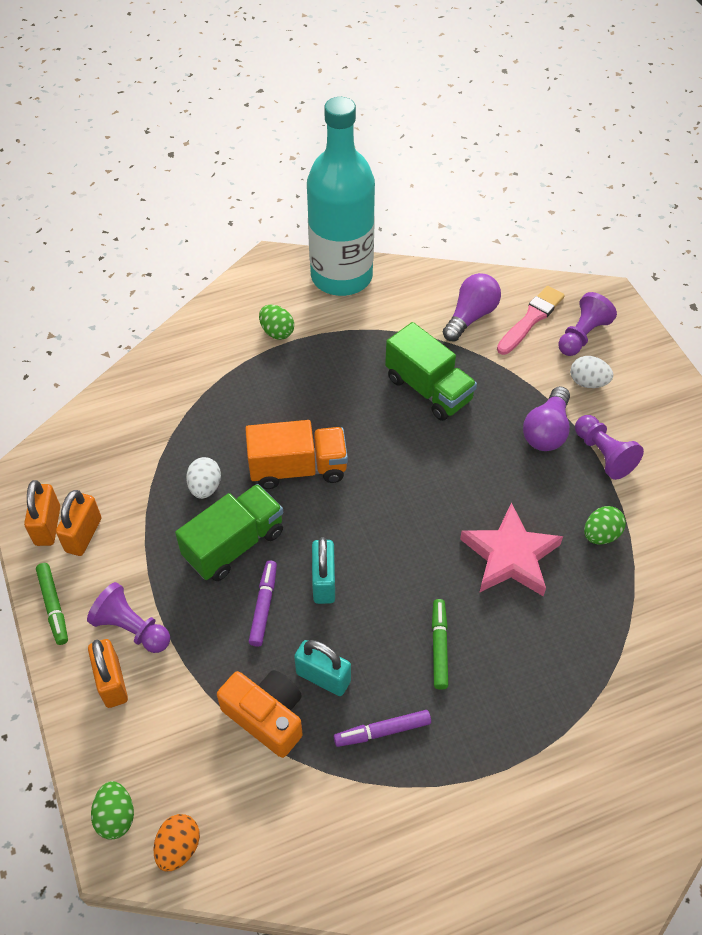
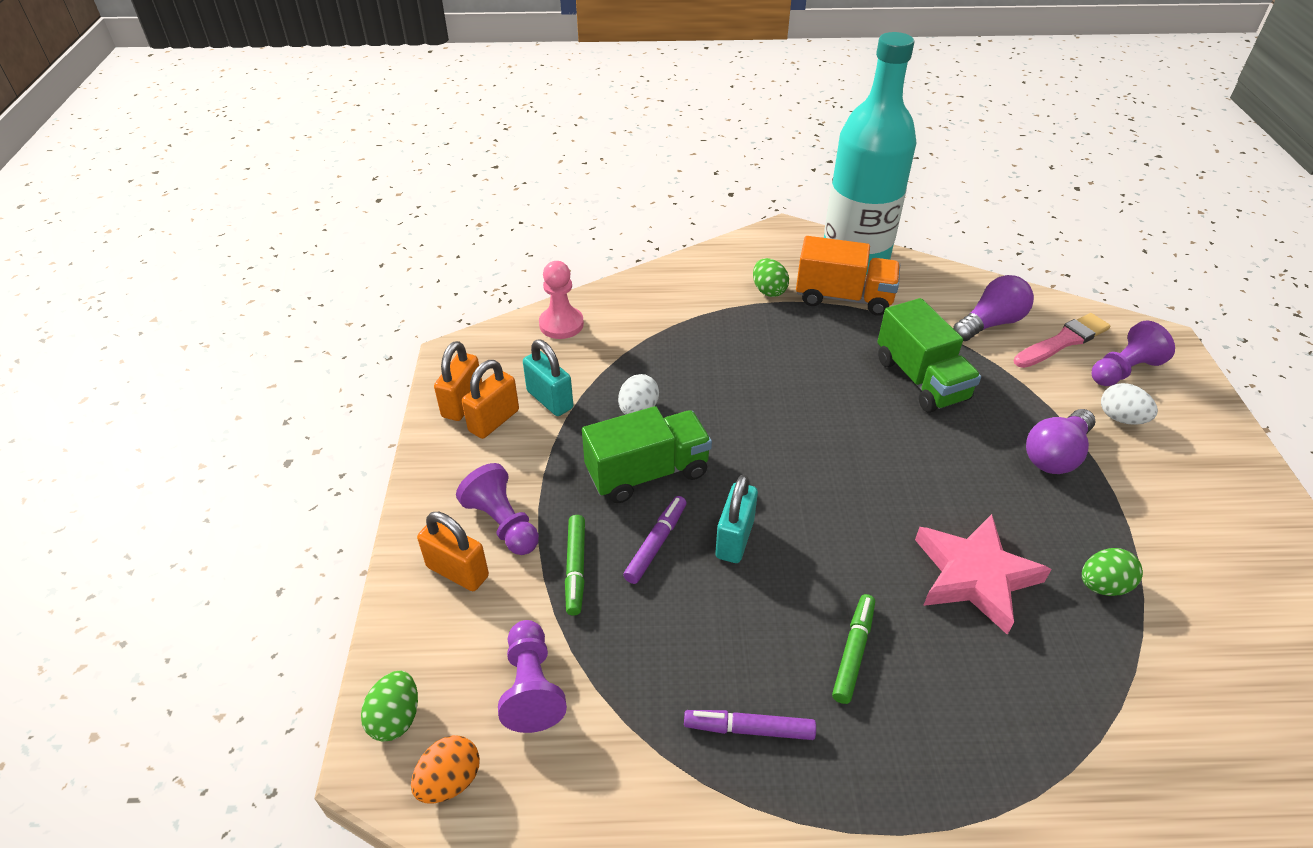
camera: 20 degrees right, 10 degrees down
green marker [36,563,68,645] -> green marker moved to [565,515,585,616]
orange padlock [88,639,128,708] -> orange padlock turned 60 degrees counterclockwise [417,512,489,591]
orange camera [217,670,303,758] -> none
orange truck [245,420,348,489] -> orange truck moved to [796,236,900,316]
turquoise padlock [294,640,351,696] -> turquoise padlock moved to [523,340,573,416]
purple pawn [575,415,644,480] -> purple pawn moved to [498,620,567,733]
none -> pink pawn [539,261,584,339]

